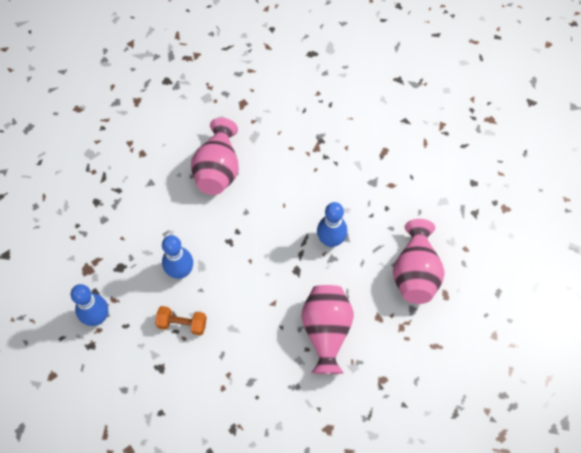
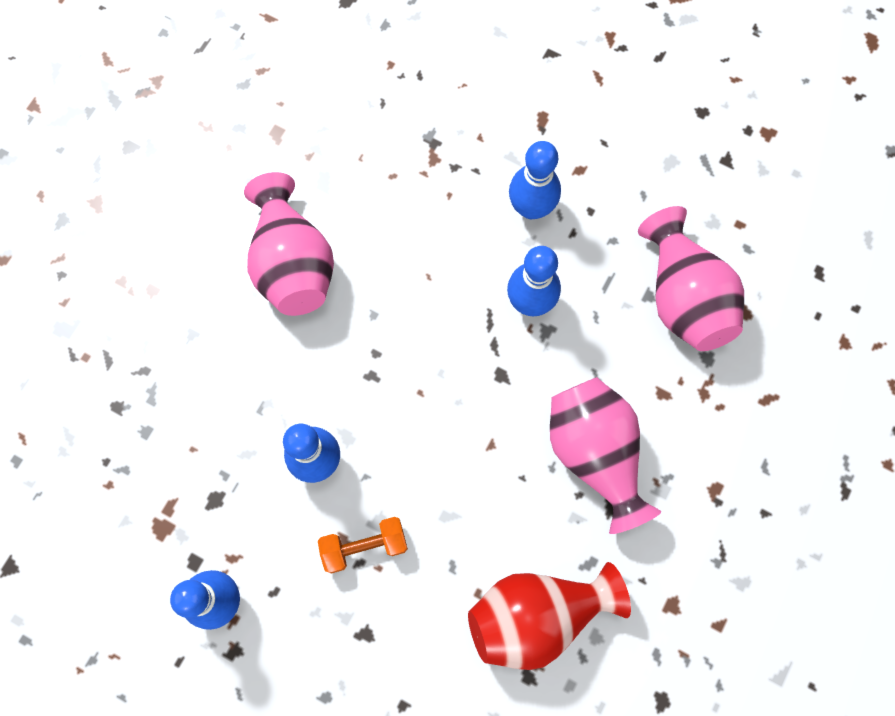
camera: 25 degrees left, 10 degrees up
none -> red vase [468,562,631,670]
none -> blue bowling pin [509,141,561,219]

